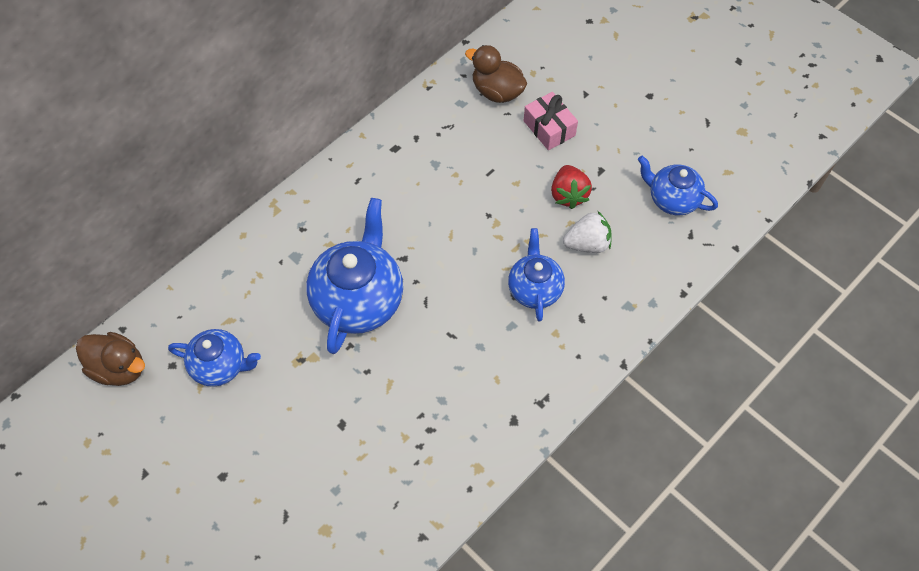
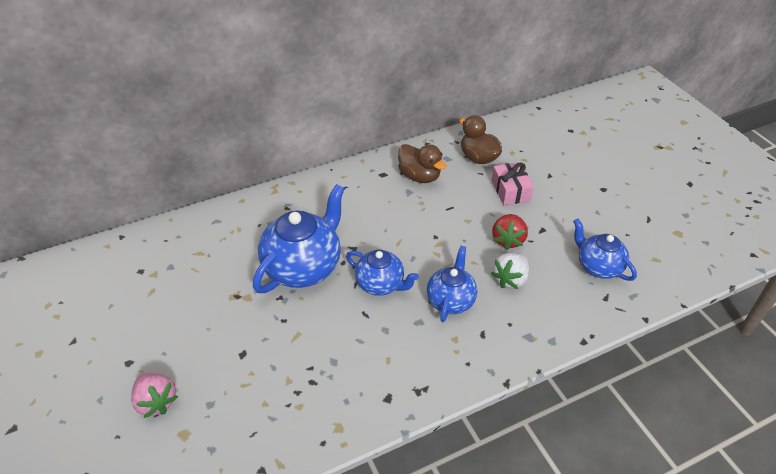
camera: 20 degrees right, 15 degrees down
brown duck [76,332,145,386] -> brown duck moved to [398,144,446,183]
blue teapot [168,329,261,387] -> blue teapot moved to [346,250,419,296]
white strawberry [563,211,612,253] -> white strawberry turned 120 degrees clockwise [491,253,529,289]
none -> pink strawberry [131,373,178,418]

